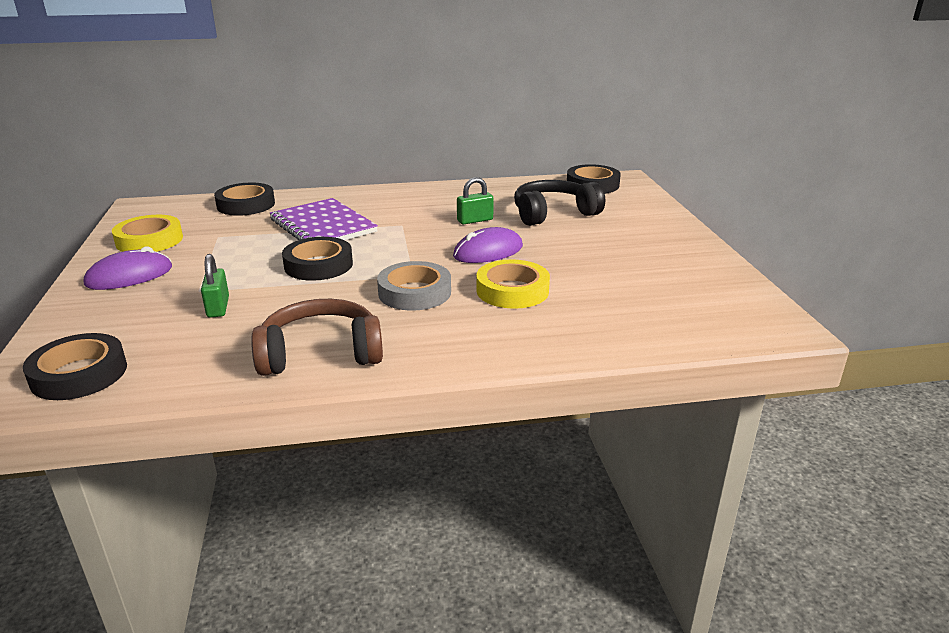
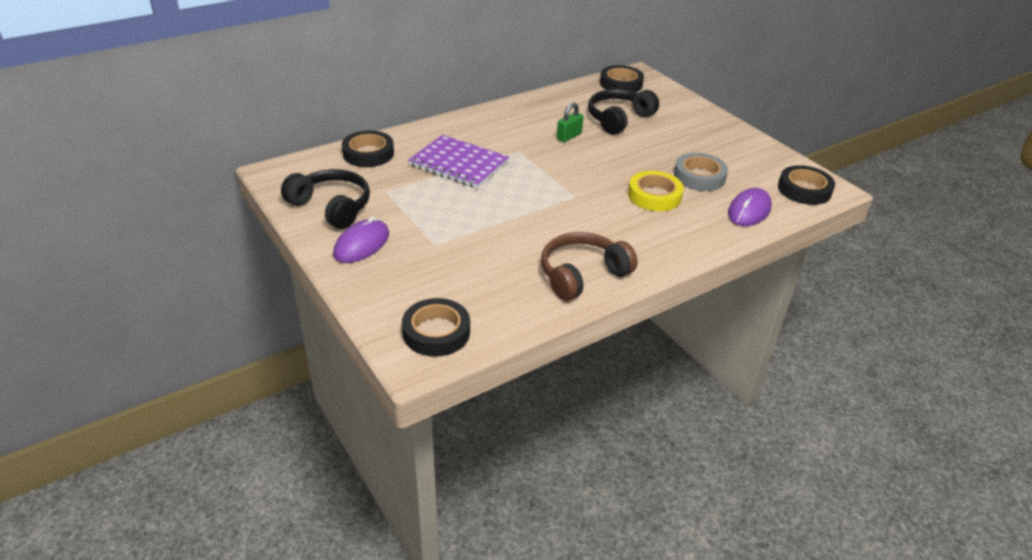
camera: 25 degrees left, 10 degrees up
yellow tape [112,215,183,252] -> black headphones [281,169,370,229]
green padlock [201,254,229,318] -> none
black tape [282,237,353,281] -> black tape moved to [778,165,835,205]
grey tape [377,261,451,310] -> grey tape moved to [674,153,728,191]
purple mouse [453,227,523,263] -> purple mouse moved to [728,188,772,226]

